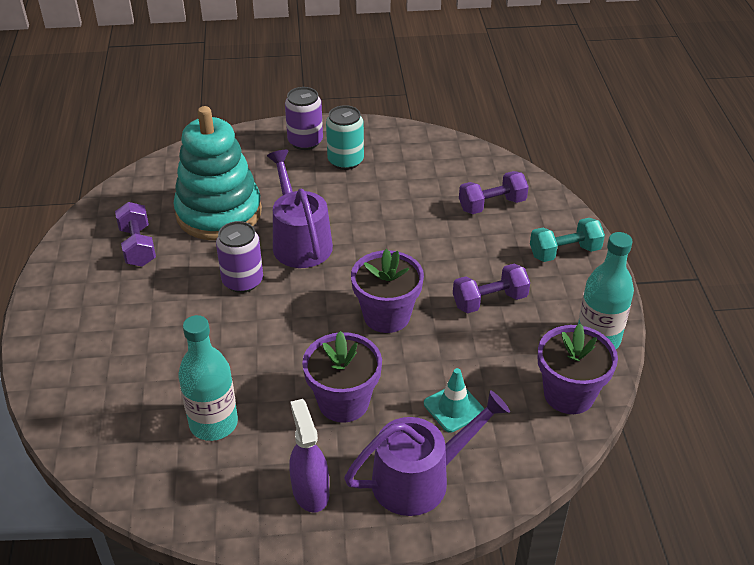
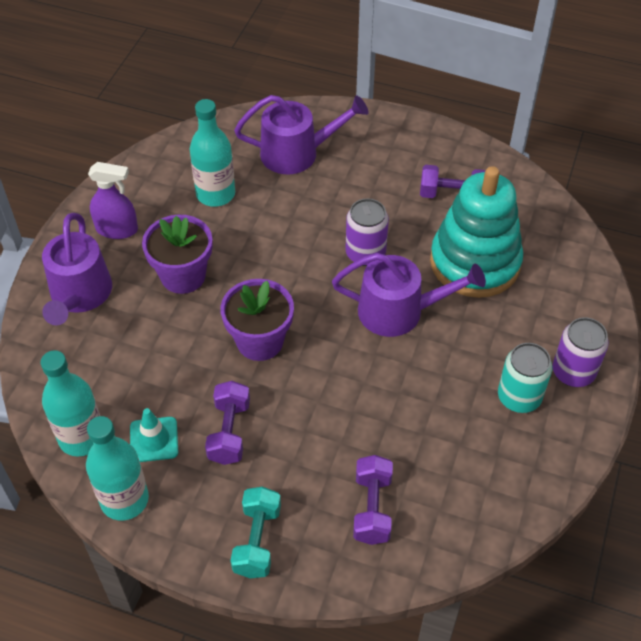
camera: 115 degrees right, 10 degrees up
turquoise traffic cone [424,368,484,433] -> turquoise traffic cone moved to [130,408,178,462]
purple flower pot [538,323,618,414] -> turquoise bottle [41,350,100,457]
none -> purple watering can [234,95,369,174]

